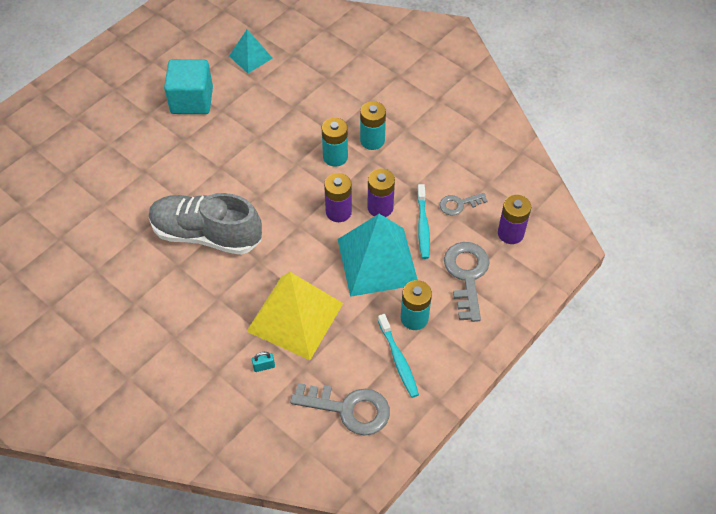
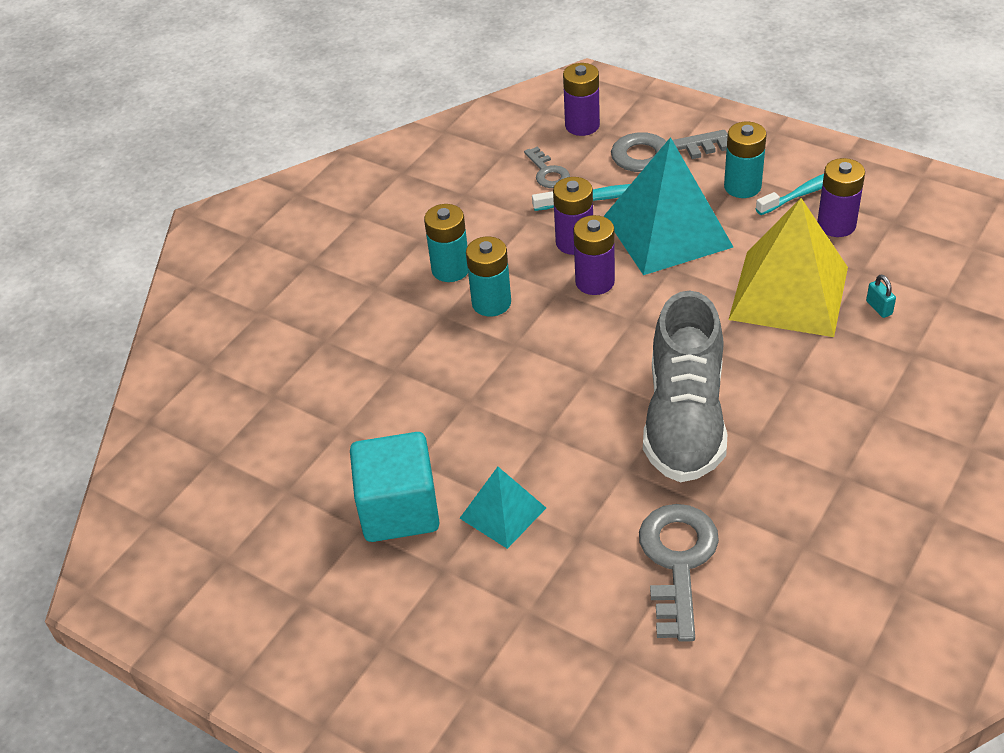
camera: 95 degrees left, 10 degrees down
turquoise pyramid [229,29,273,73] -> turquoise pyramid moved to [460,467,546,549]
grey key [290,383,390,436] -> grey key moved to [639,504,719,641]
none -> purple battery [817,158,865,237]

